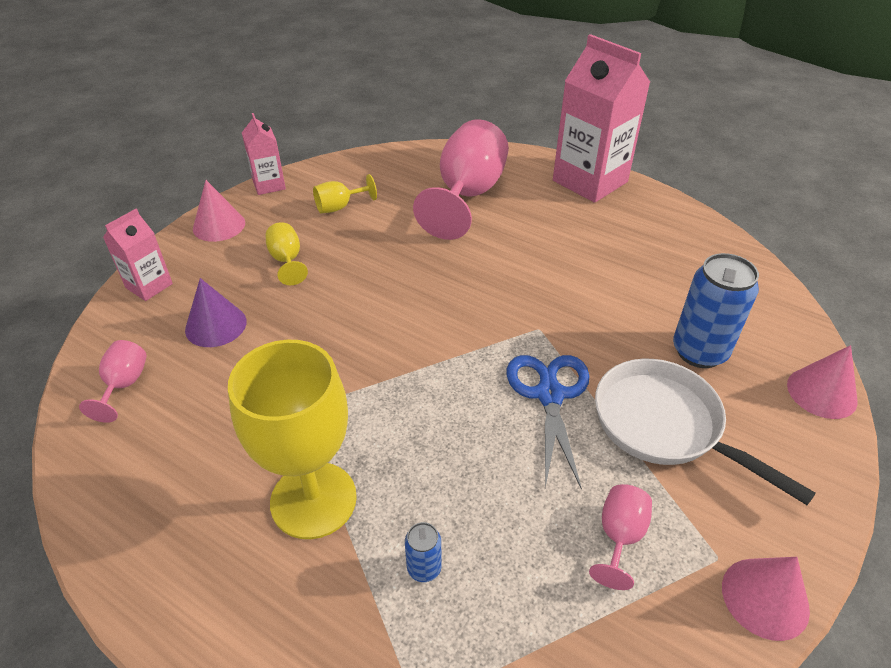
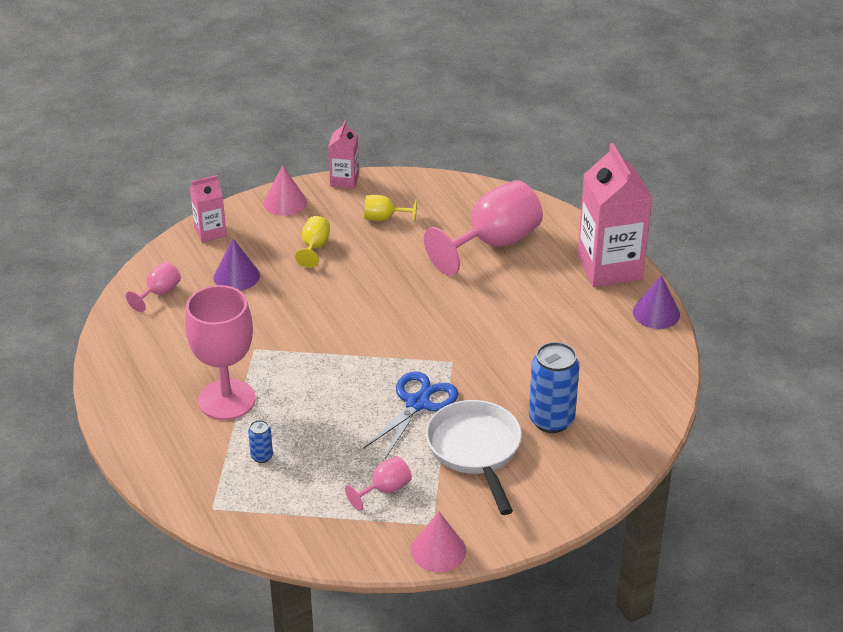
camera: 30 degrees right, 5 degrees down
yellow goblet [228,340,357,539] -> pink goblet [185,285,256,420]
pink cone [787,345,857,419] -> none
none -> purple cone [633,275,680,329]

